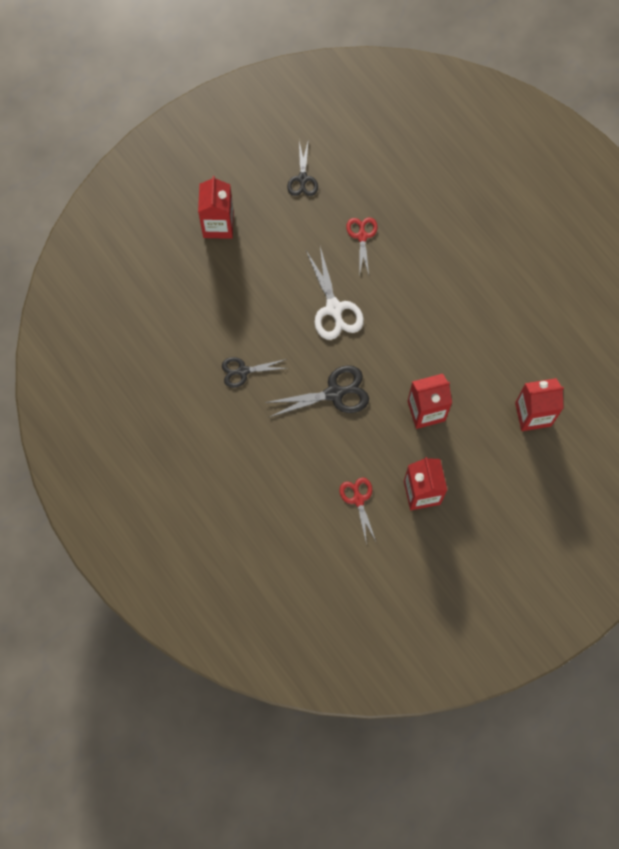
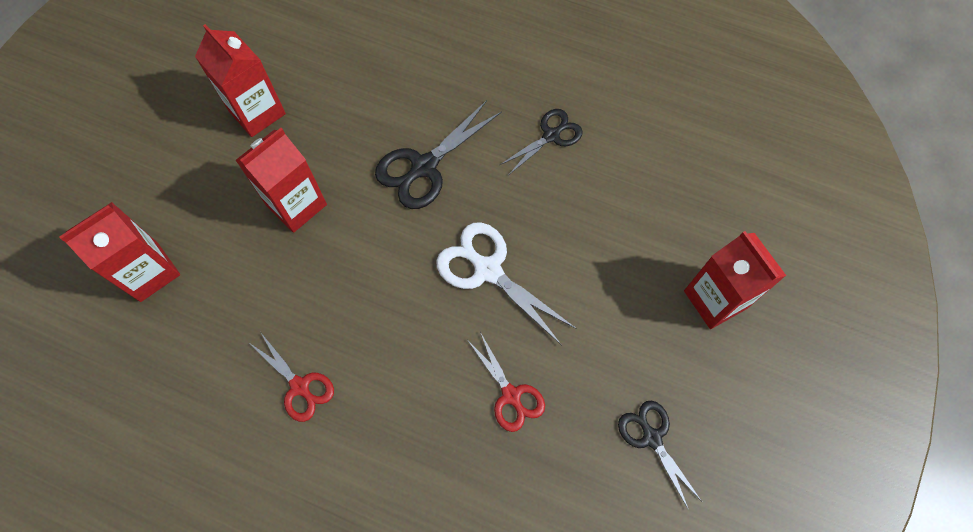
camera: 150 degrees right, 5 degrees down
red scissors [339,478,376,545] -> red scissors moved to [251,333,334,422]

